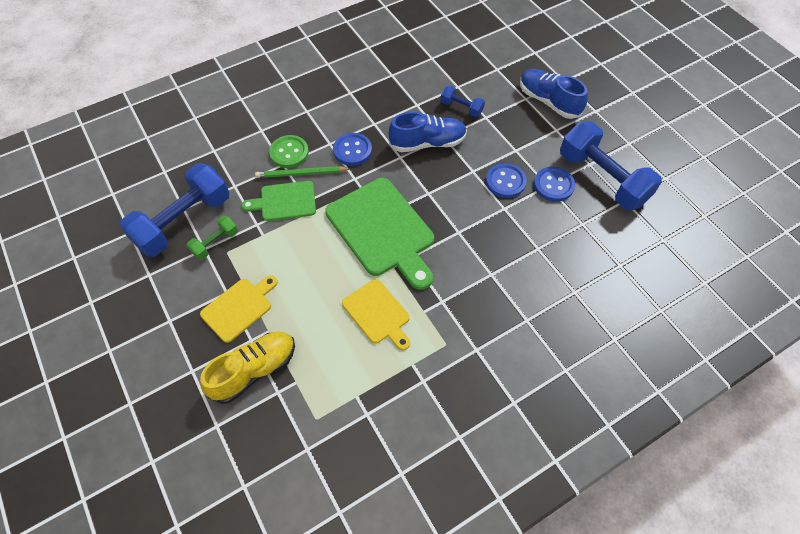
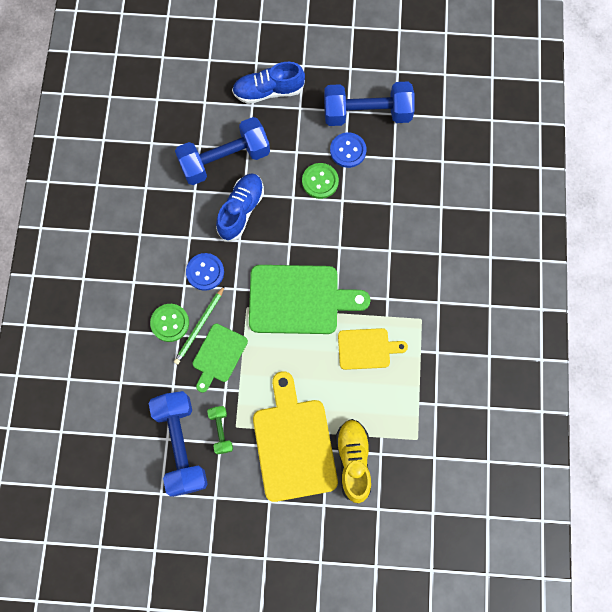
camera: 55 degrees left, 15 degrees up
yellow cutting board [200,275,278,343] -> yellow cutting board [253,371,338,502], size x1.78
blue dumbbell [441,85,485,117] -> blue dumbbell [175,117,270,185], size x2.12
blue button [486,163,527,198] -> green button [302,163,339,199]

